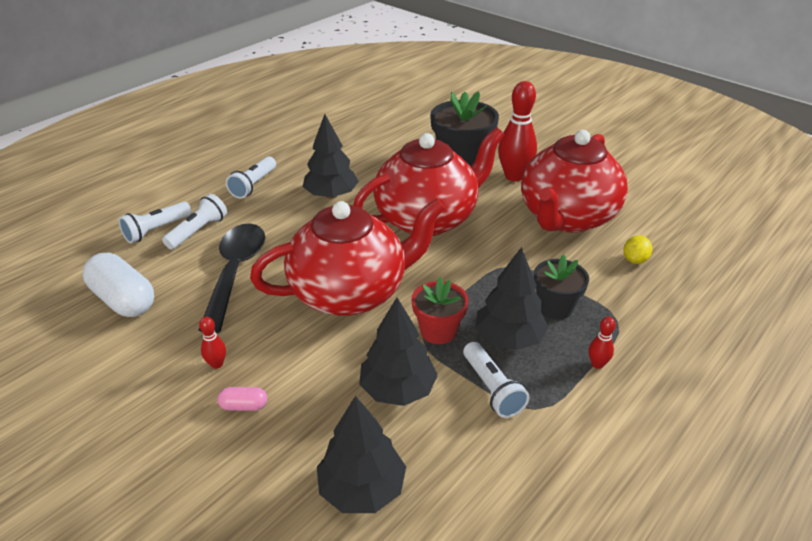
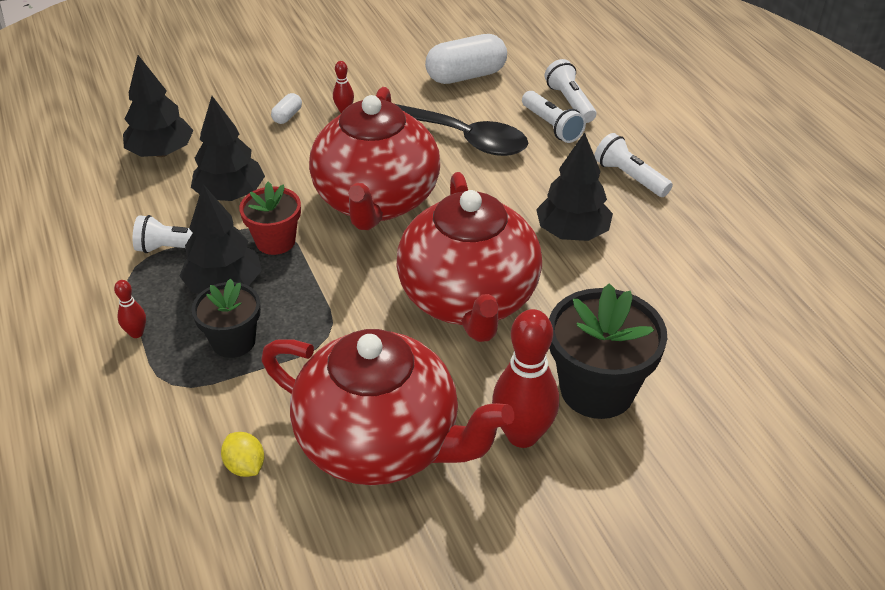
camera: 115 degrees right, 5 degrees up
pink capsule [217,387,267,411] -> white capsule [271,93,302,124]
red teapot [521,130,628,233] -> red teapot turned 150 degrees clockwise [262,329,514,485]

